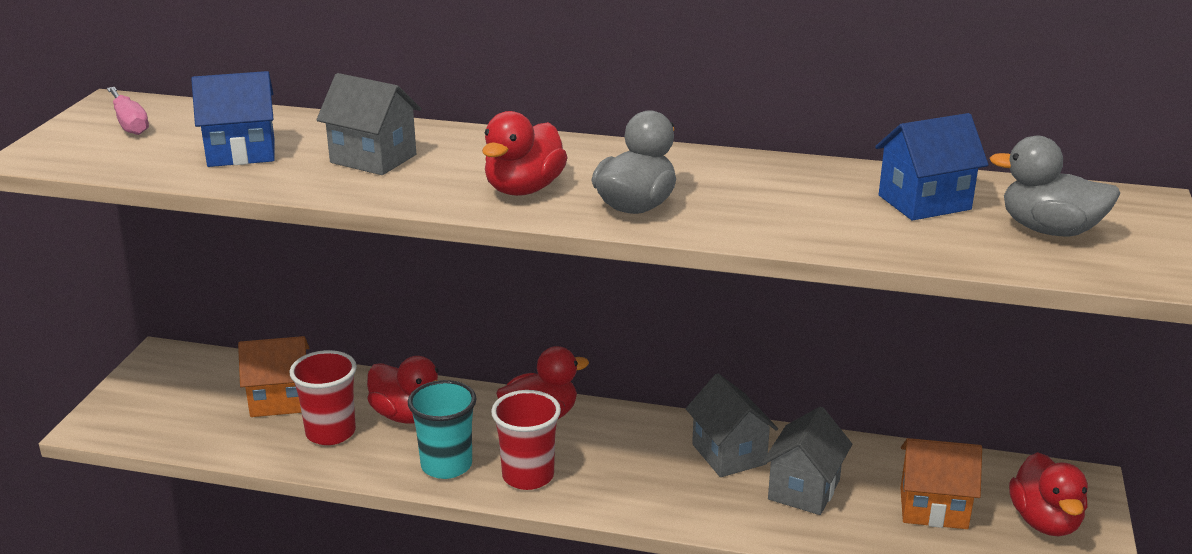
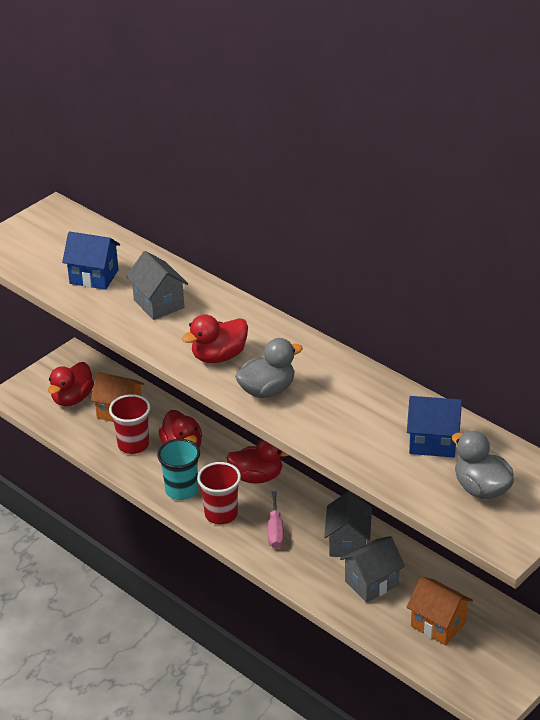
camera: 30 degrees right, 10 degrees up
pink screwdriver [107,87,149,135] -> pink screwdriver moved to [268,491,284,549]
red duck [1009,452,1088,536] -> red duck moved to [48,362,94,406]

